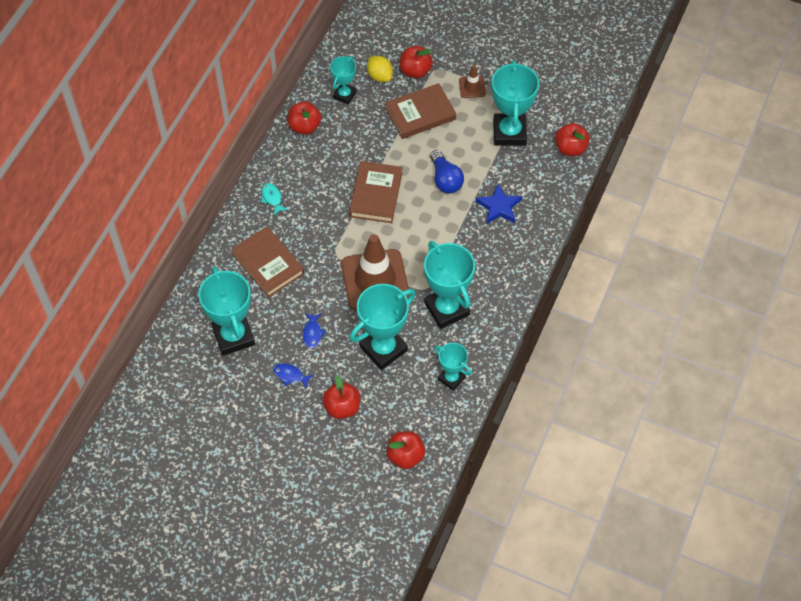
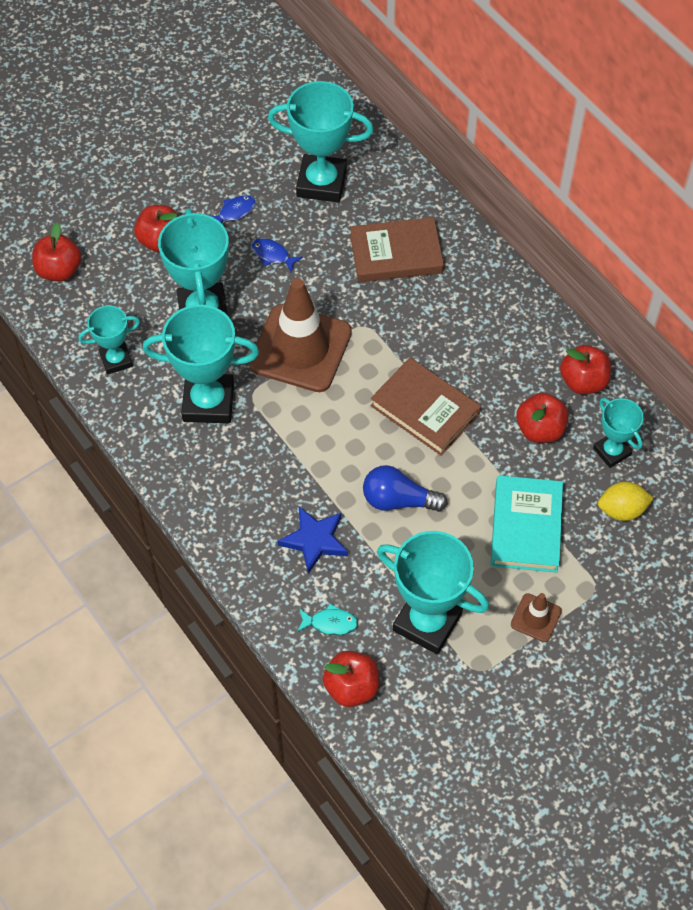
camera: 120 degrees right, 0 degrees up
turquoise fish [261,183,288,216] -> turquoise fish moved to [297,603,358,635]
brown book [385,83,456,139] -> turquoise book [491,475,563,572]
red apple [400,46,433,78] -> red apple moved to [516,393,569,443]

